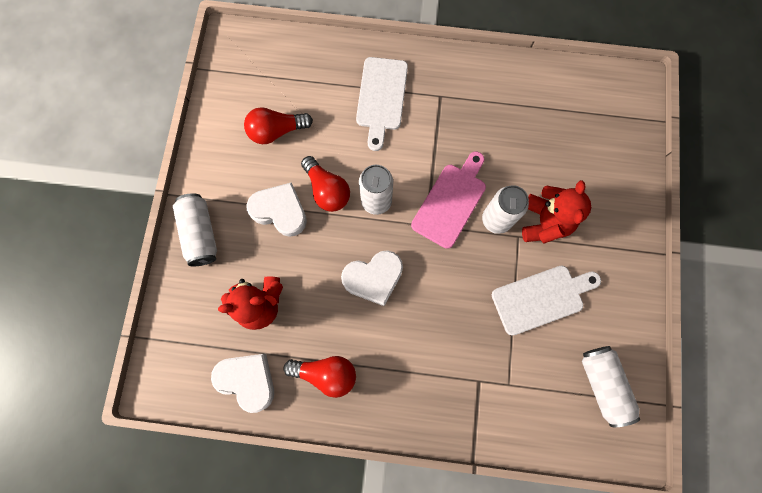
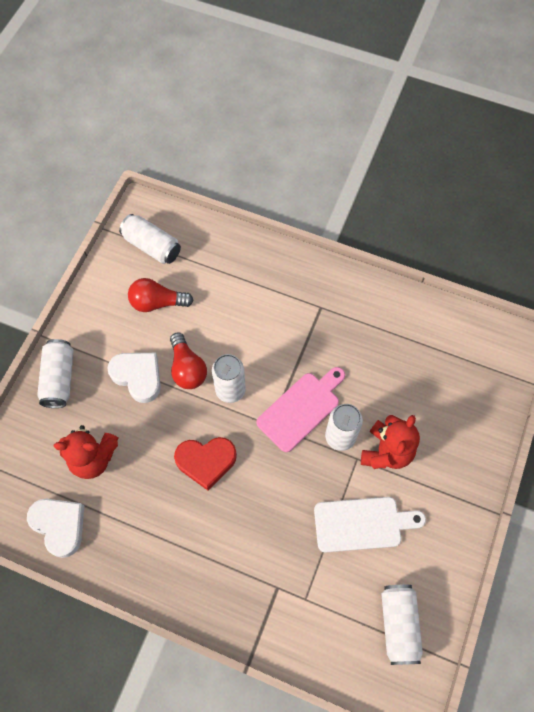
camera: 15 degrees right, 10 degrees down
red light bulb [283,356,356,398] -> none
white heart [341,250,403,306] -> red heart [174,437,237,491]
white cutting board [356,57,408,151] -> none
none -> white can [119,214,181,264]

